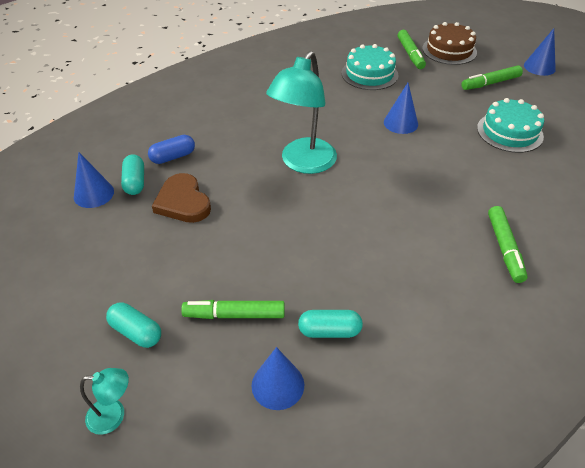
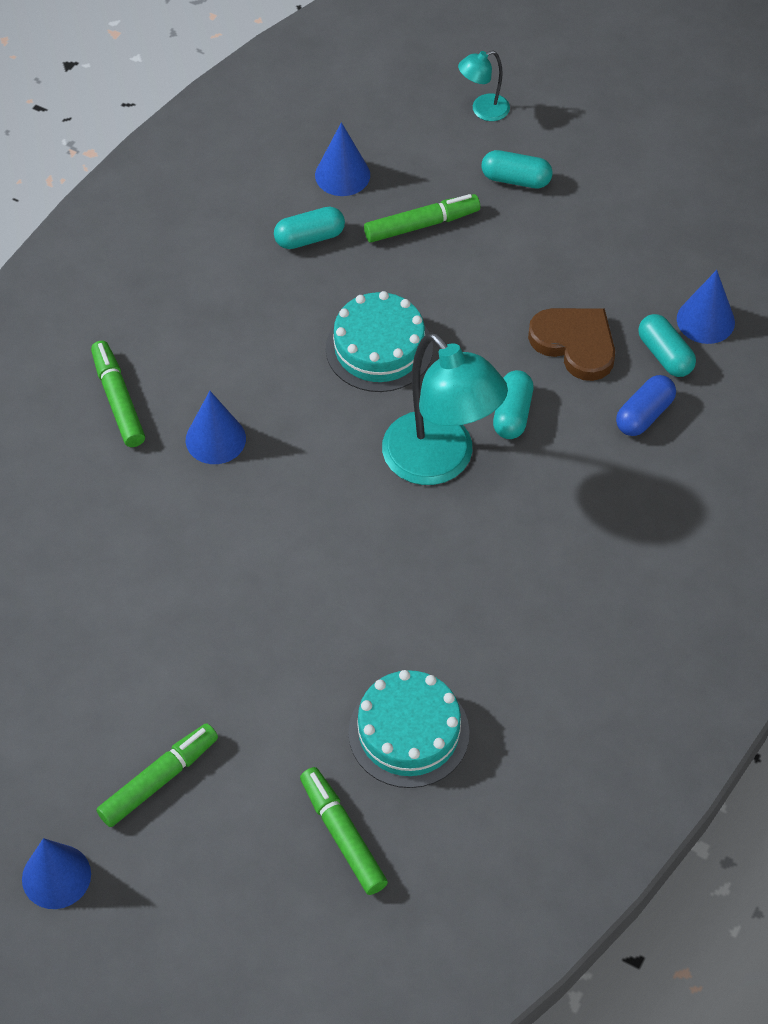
camera: 160 degrees right, 10 degrees up
turquoise lamp [266,51,337,174] -> turquoise lamp turned 135 degrees clockwise [382,332,508,485]
blue cone [384,83,418,134] -> blue cone moved to [186,391,246,464]
brown cake [422,22,477,65] -> none
turquoise cake [477,98,544,153] -> turquoise cake moved to [326,291,433,392]
none -> turquoise capsule [493,370,533,439]

